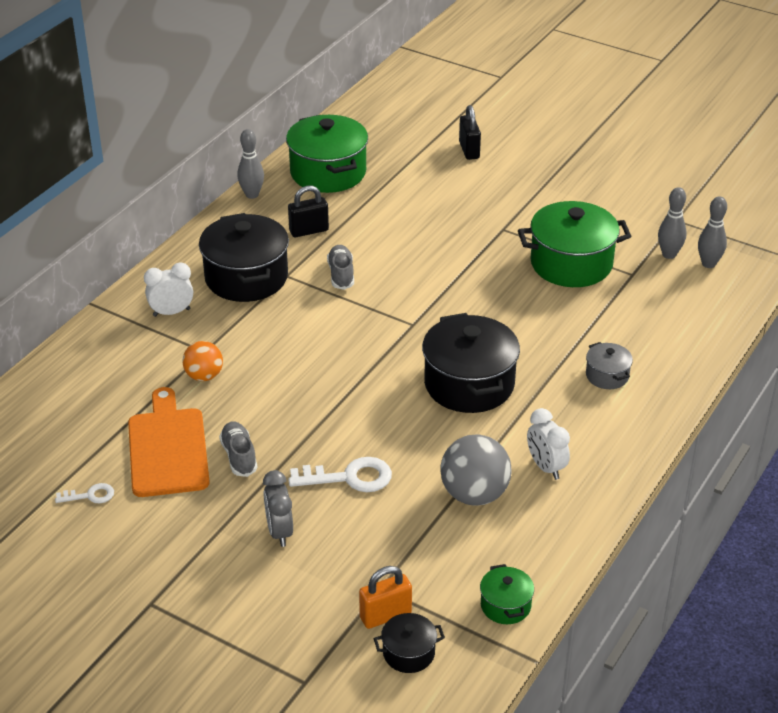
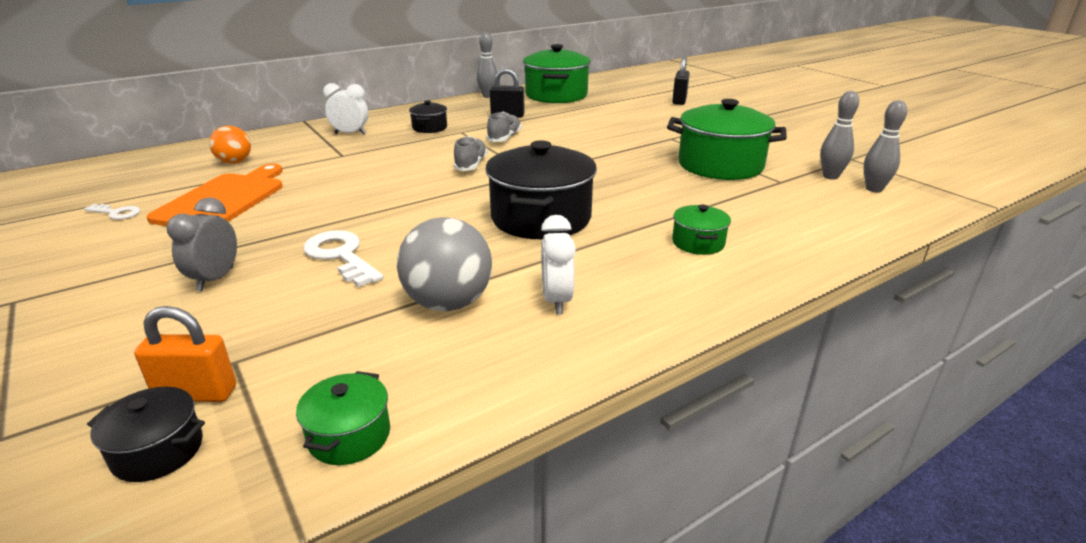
camera: 25 degrees right, 10 degrees down
orange ball [182,341,223,381] -> orange ball moved to [209,126,251,164]
black pot [199,213,289,302] -> black pot [409,100,447,133], size x0.48
grey shoe [219,421,258,477] -> grey shoe moved to [453,136,488,171]
white key [288,457,392,492] -> white key turned 150 degrees counterclockwise [303,230,383,287]
grey pot [586,342,633,389] -> green pot [672,205,731,255]

